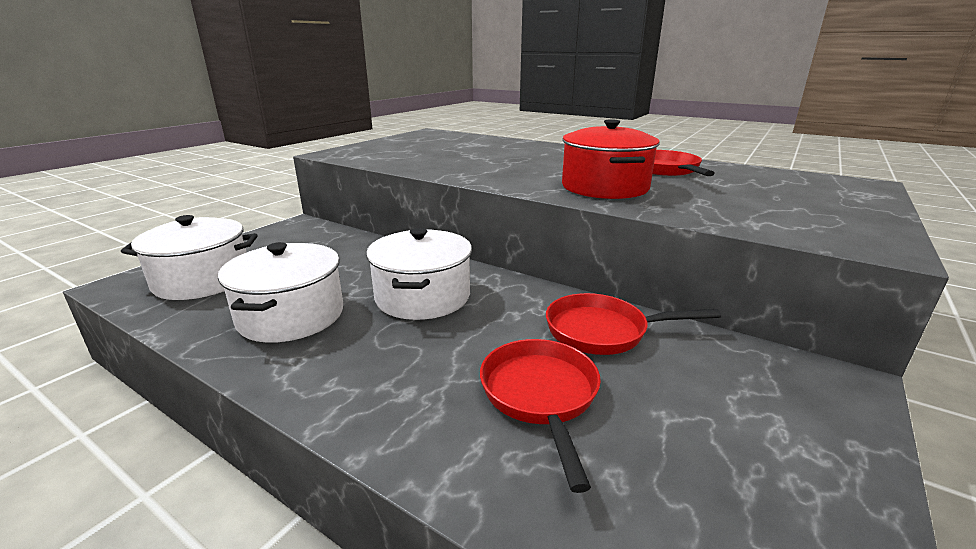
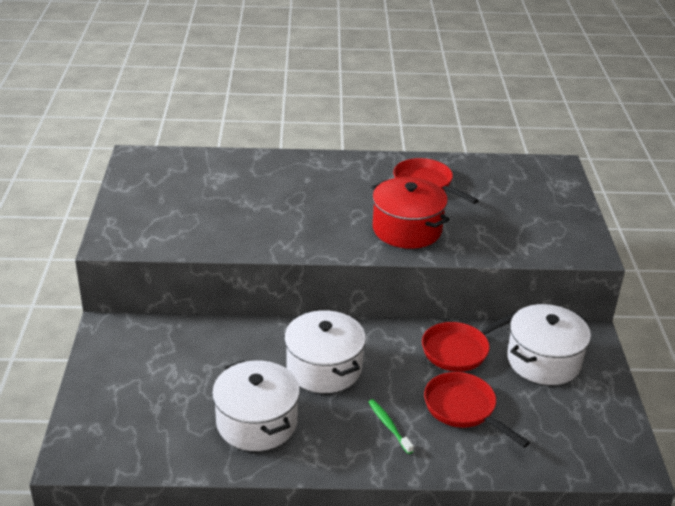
camera: 35 degrees left, 10 degrees up
white pot [121,215,258,300] -> white pot moved to [507,304,591,385]
none -> green toothbrush [368,399,414,454]

